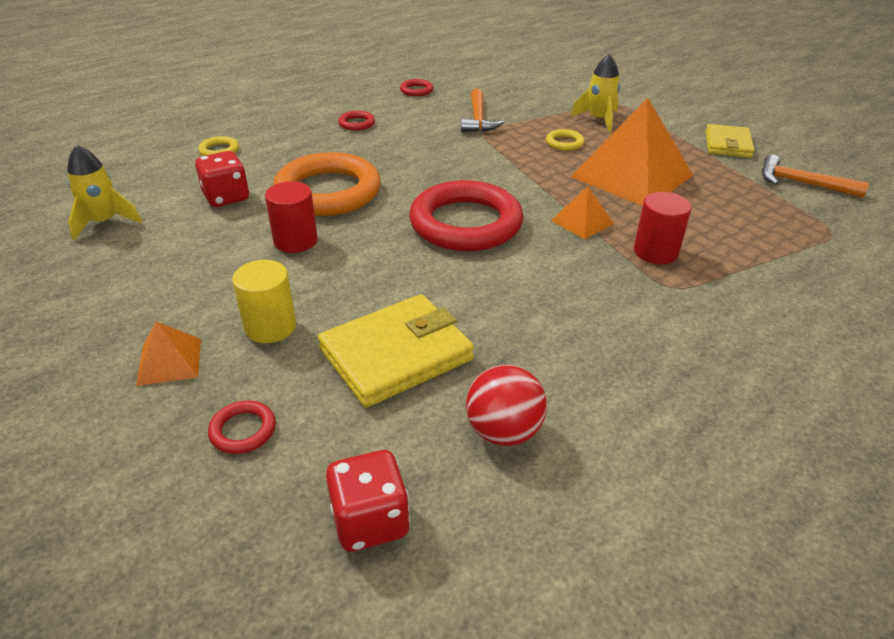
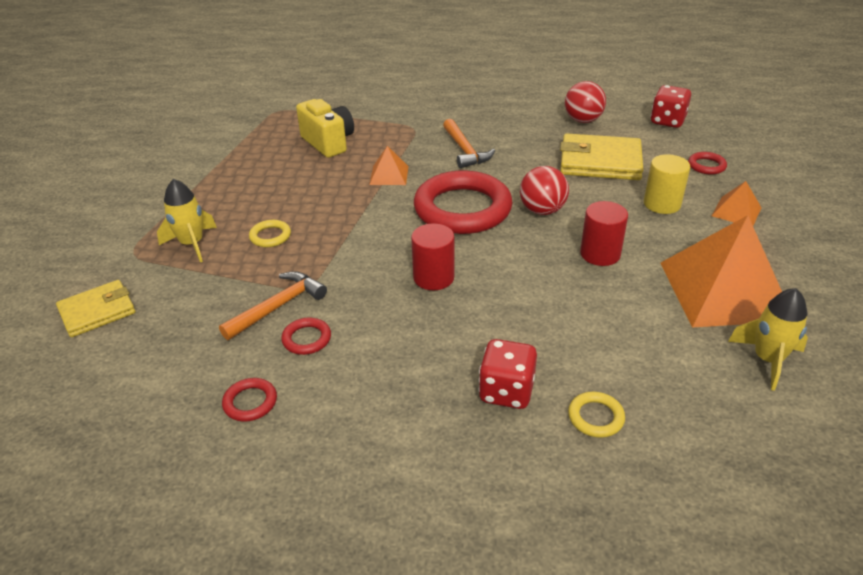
camera: 135 degrees left, 0 degrees up
red dice [195,151,249,207] -> red dice moved to [478,339,537,409]
orange ring [273,152,381,216] -> none
red ring [338,111,375,131] -> red ring moved to [281,318,331,355]
orange pyramid [570,98,693,206] -> orange pyramid moved to [661,215,782,328]
red cylinder [634,192,692,264] -> red cylinder moved to [411,223,454,290]
yellow wallet [706,124,755,158] -> yellow wallet moved to [56,280,135,337]
orange hammer [762,155,869,198] -> orange hammer moved to [443,119,495,168]
none -> yellow camera [296,99,354,158]
none -> red ball [520,166,569,215]

